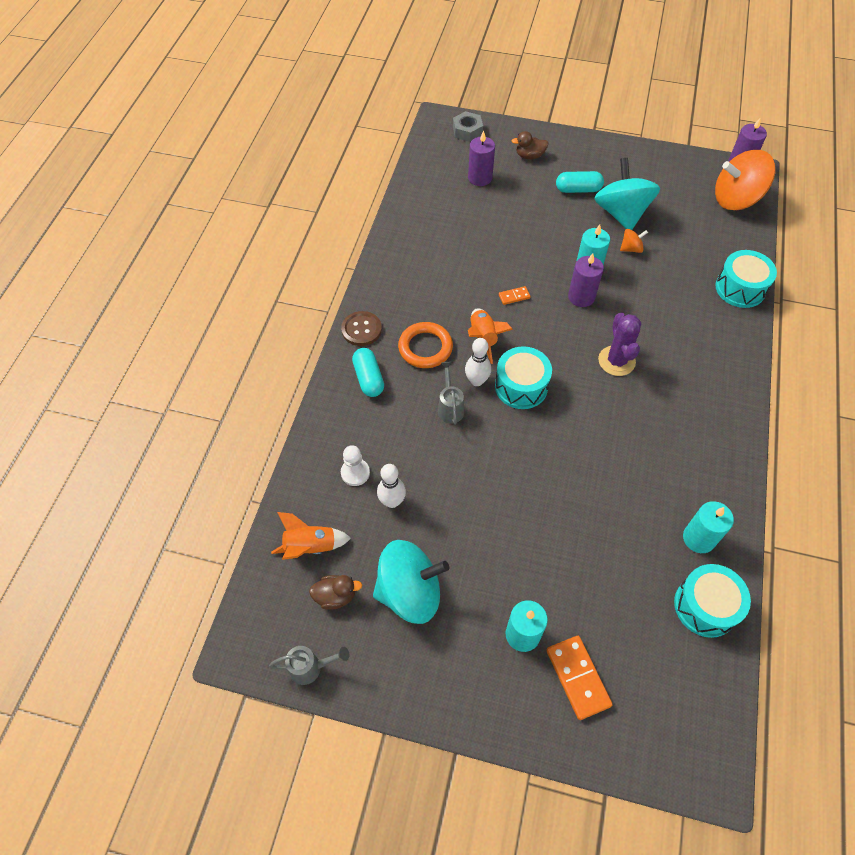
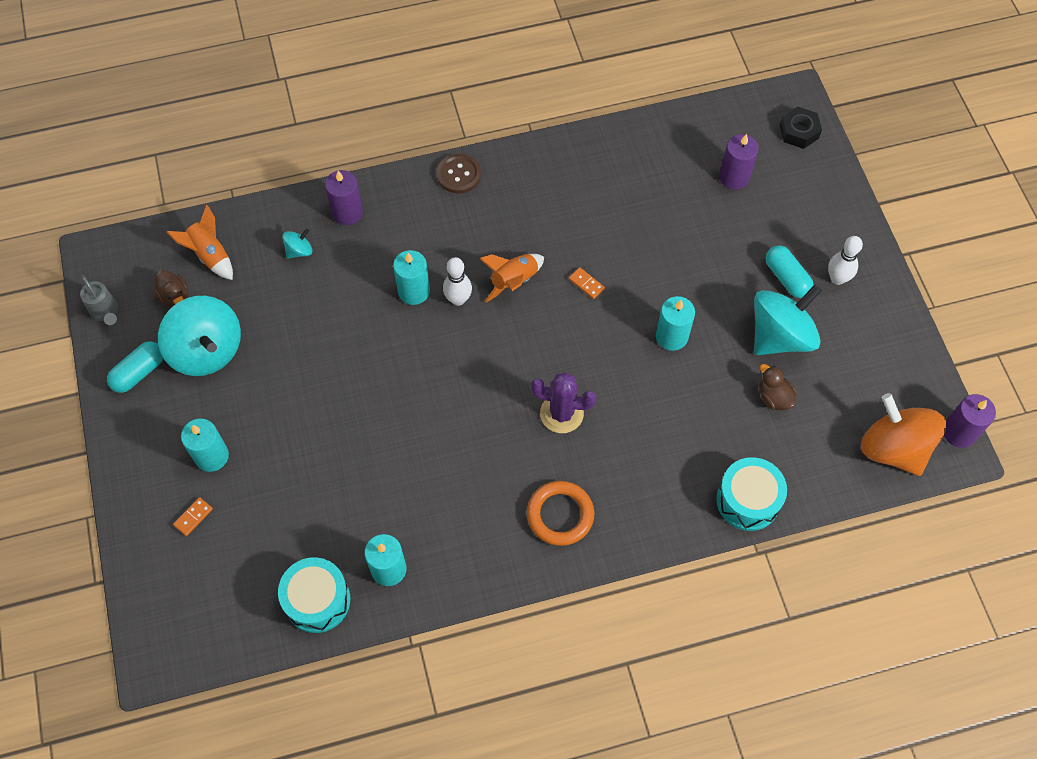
camera: 60 degrees right, 5 degrees up
white pawn [341,445,370,486] -> turquoise spinning top [282,228,312,259]
turquoise capsule [352,348,384,397] -> turquoise capsule moved to [107,341,163,393]
white bowling pin [377,464,406,508] -> white bowling pin moved to [828,236,863,285]
orange ring [398,322,453,368] -> orange ring moved to [527,481,594,546]
grey watering can [438,362,464,425] -> turquoise candle [393,250,430,305]
grey nut [453,111,483,142] -> black nut [780,107,822,149]
turquoise drum [495,346,552,409] -> none
brown duck [512,131,548,159] -> brown duck moved to [759,364,797,411]
orange domino [546,636,613,720] -> orange domino [173,497,213,536], size x0.52
purple candle [568,253,604,307] -> purple candle moved to [325,170,363,225]
purple cactus [598,313,641,376] -> purple cactus turned 45 degrees clockwise [531,372,596,433]
orange spinning top [620,229,648,253] -> none

